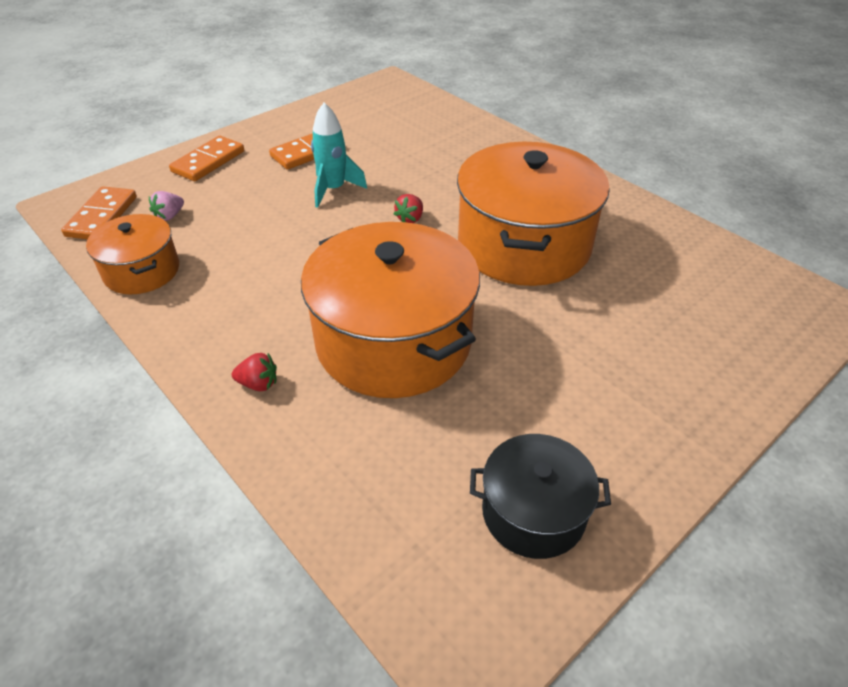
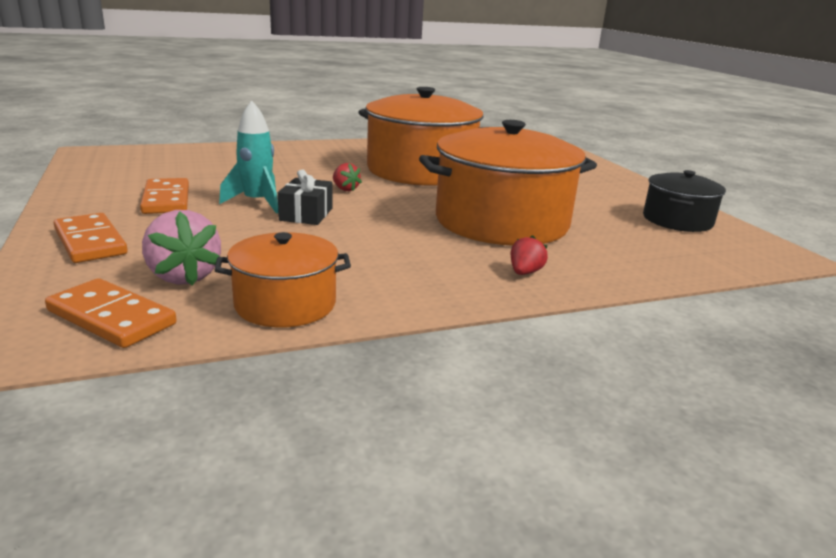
camera: 70 degrees left, 20 degrees down
pink strawberry [149,191,184,221] -> pink strawberry [142,210,221,286], size x1.79
none -> black gift [278,169,332,225]

